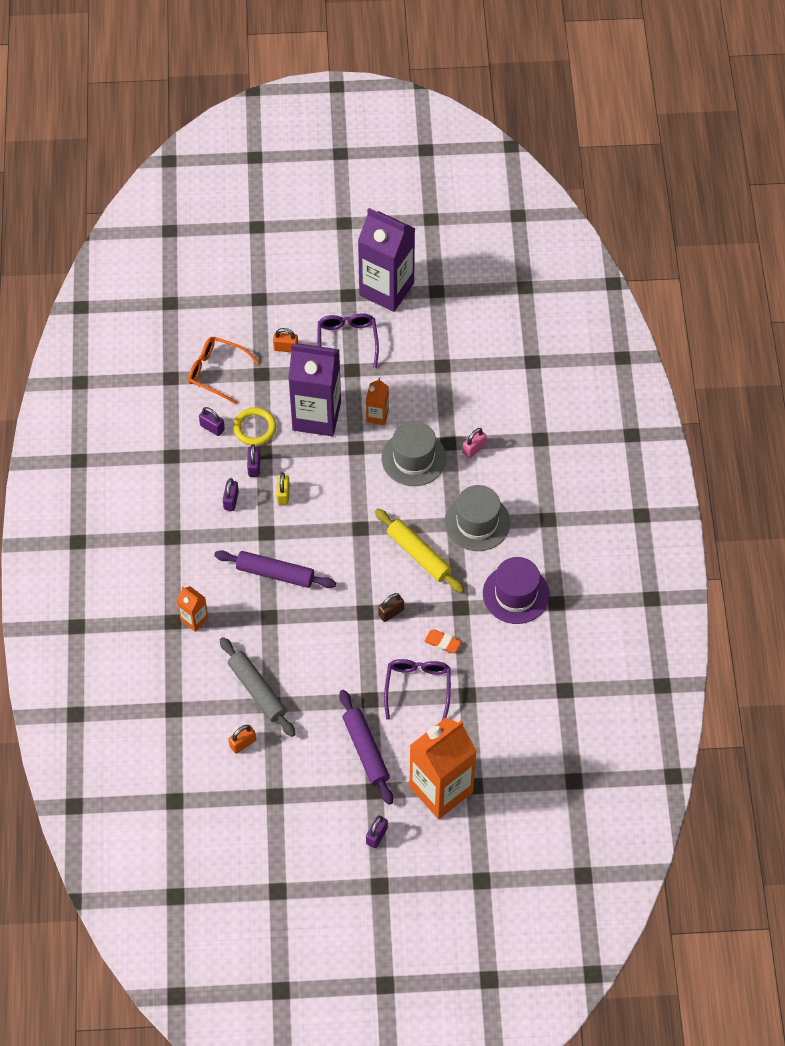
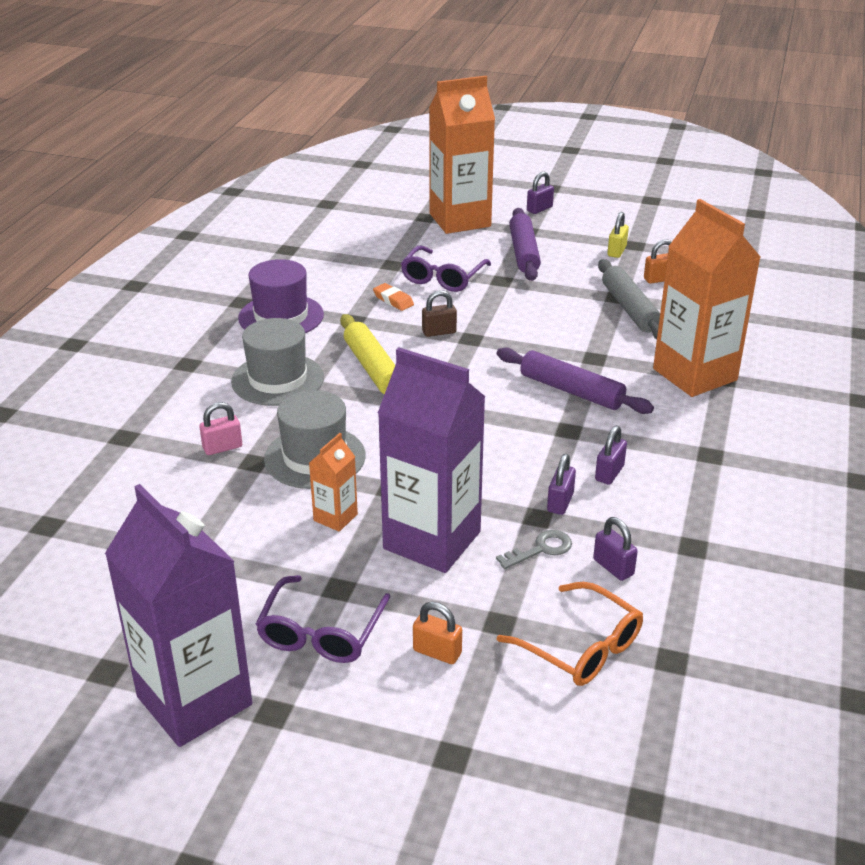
camera: 160 degrees left, 25 degrees down
orange carton [177,586,208,632] -> orange carton [653,199,761,397], size x2.21
yellow ring [233,407,277,446] -> grey key [496,530,572,569]
yellow padlock [276,472,290,505] -> yellow padlock moved to [607,212,629,258]

